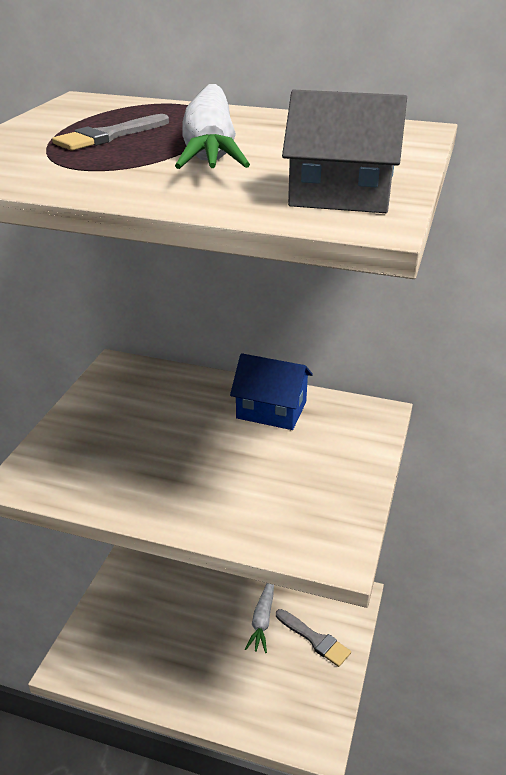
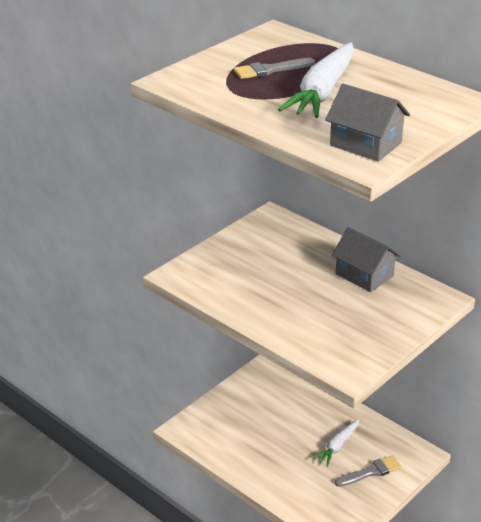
camera: 25 degrees right, 0 degrees up
blue house [230,353,313,430] -> grey house [332,227,401,292]
grey brush [276,609,351,667] -> grey brush turned 90 degrees counterclockwise [334,455,402,487]

